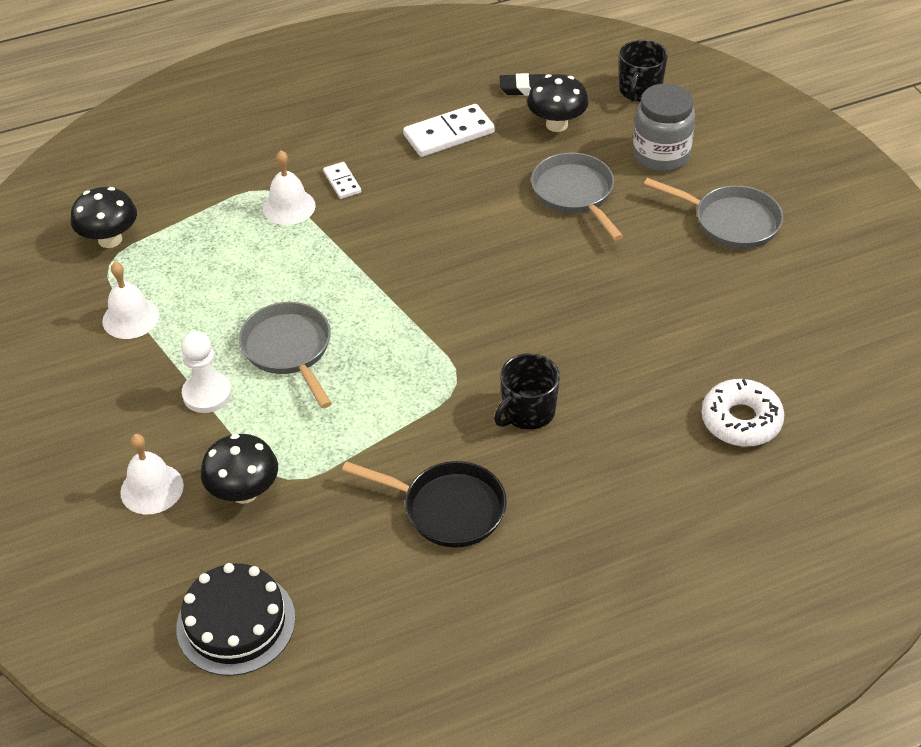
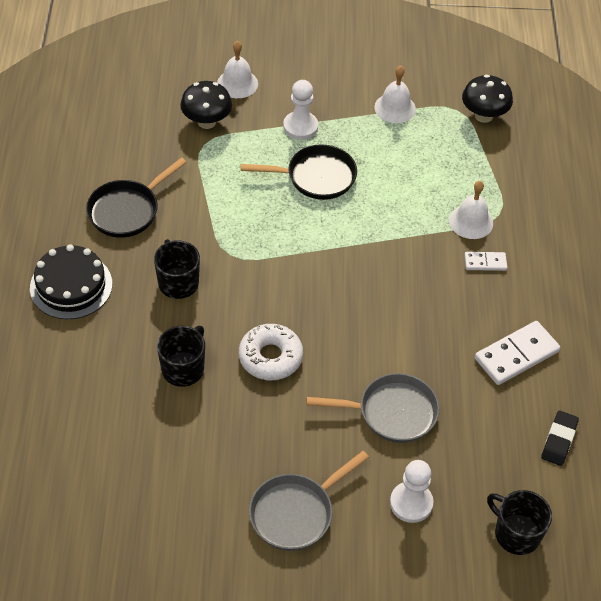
camera: 110 degrees right, 5 degrees up
black cake [176,563,295,676] -> black cake moved to [30,244,112,319]
grey pan [239,302,332,408] -> black pan [241,144,357,200]
white domino [403,104,495,157] -> white domino turned 60 degrees clockwise [475,321,560,385]
black mushroom [527,74,589,132] -> none
grey jar [633,83,695,172] -> white pawn [390,460,433,523]
white donut [701,379,784,447] -> white donut moved to [239,324,303,380]
none -> black mug [157,326,205,387]

